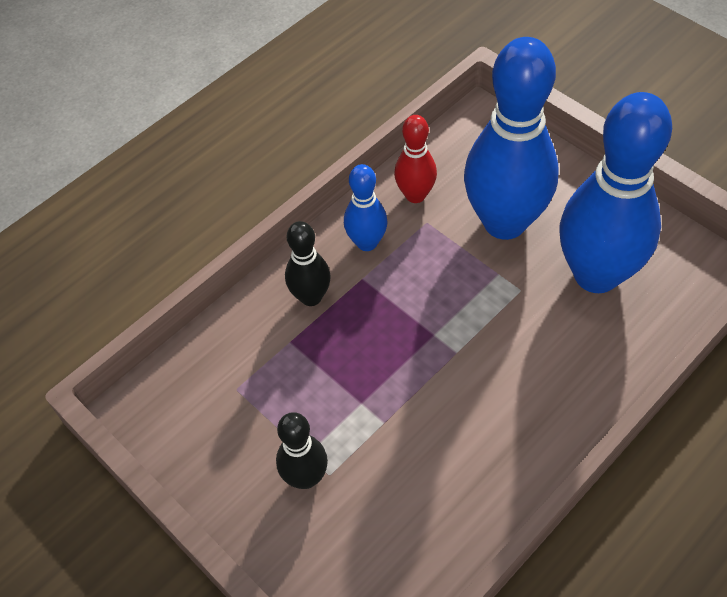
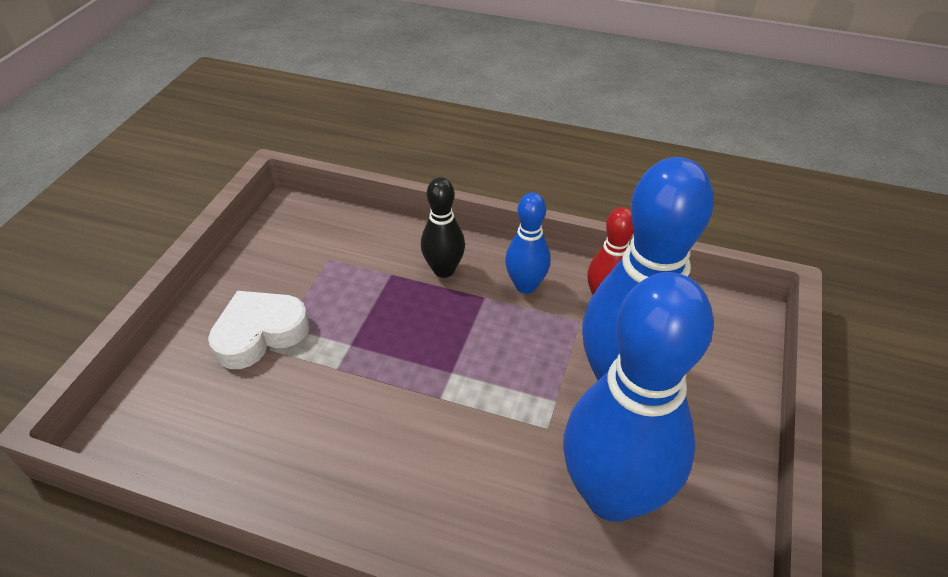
camera: 60 degrees right, 10 degrees down
black bowling pin [276,412,328,489] -> white heart [208,291,310,369]

